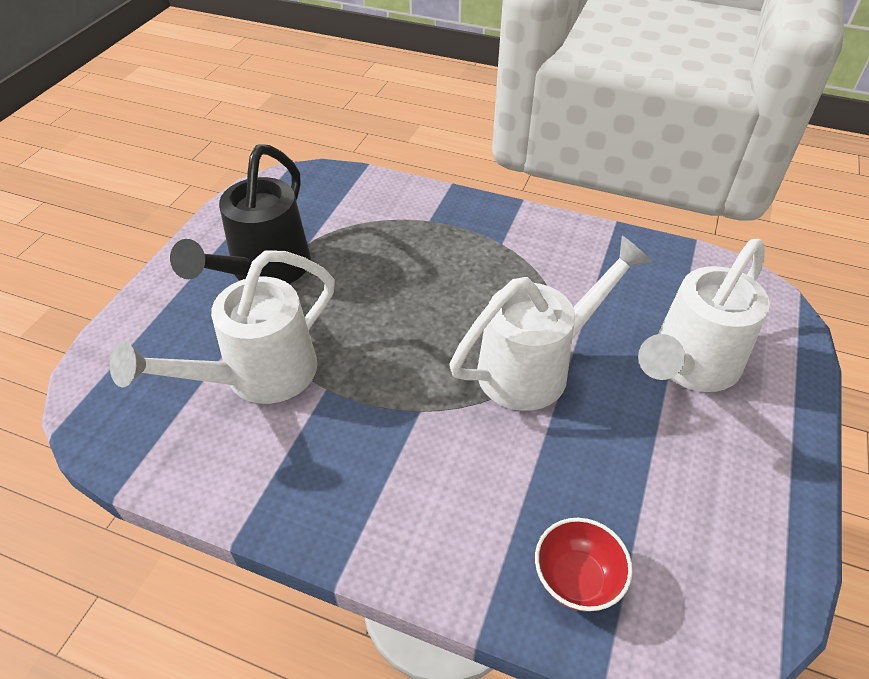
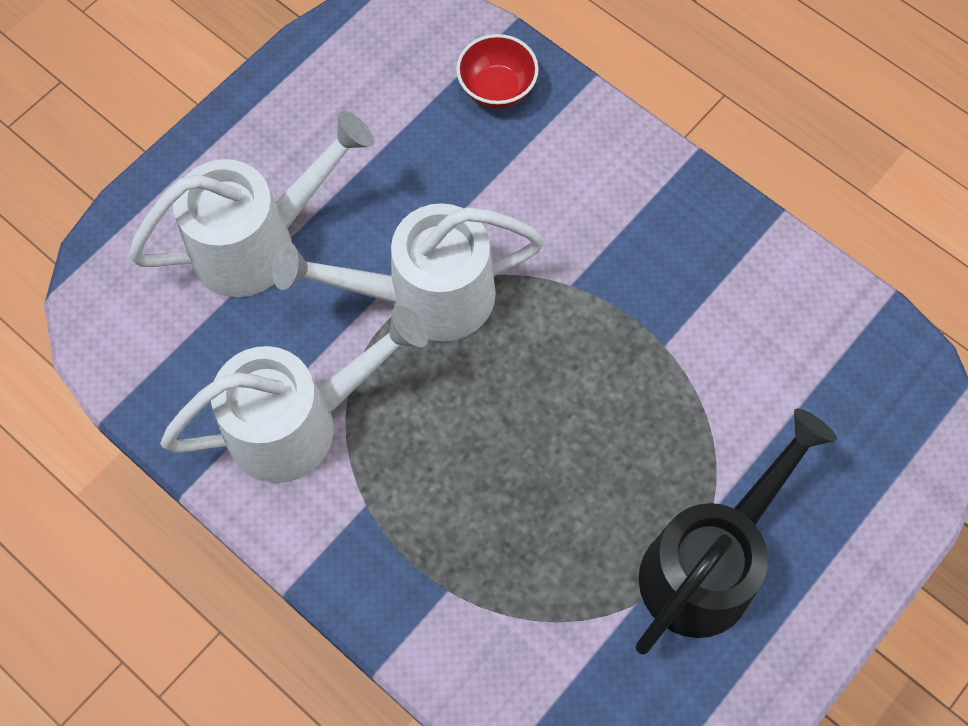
camera: 160 degrees left, 20 degrees up
white watering can [110,250,335,404] -> white watering can moved to [160,305,428,483]

